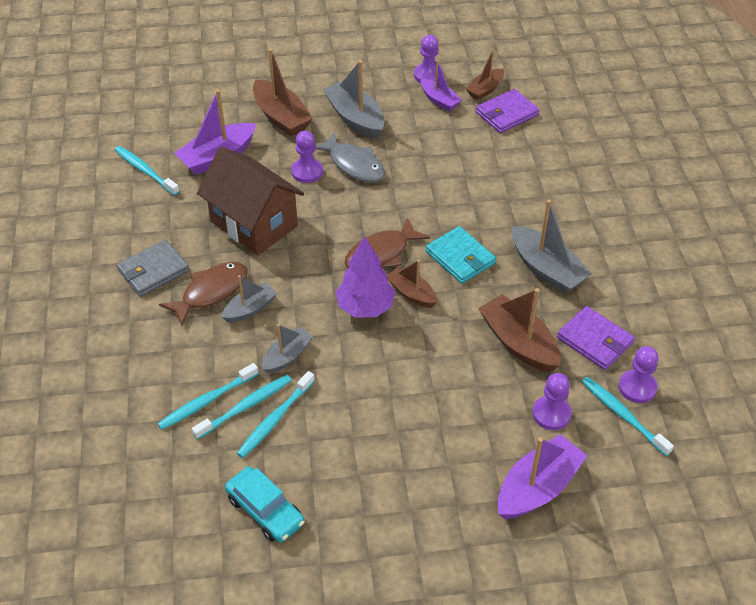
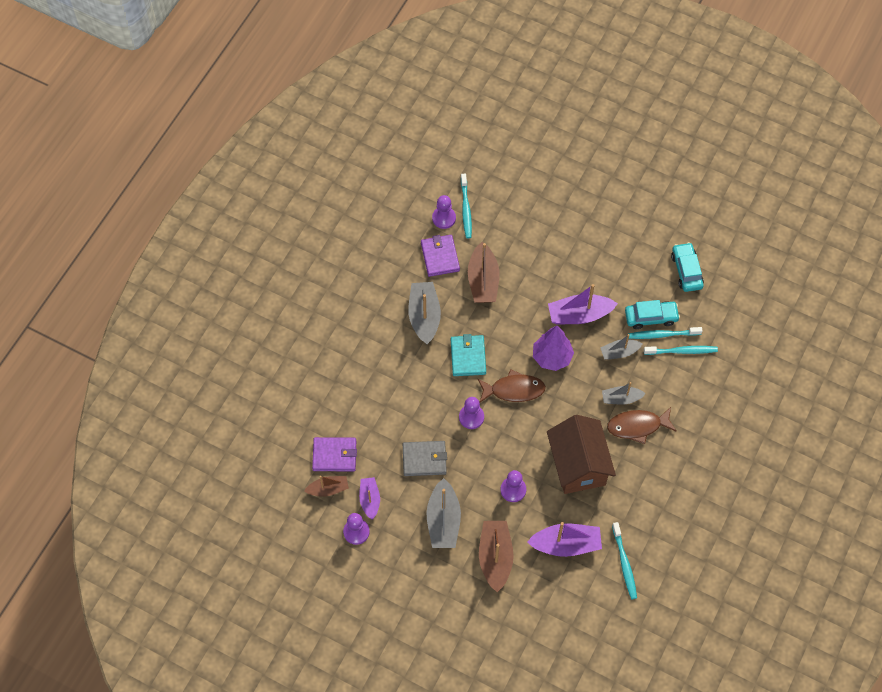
camera: 145 degrees left, 15 degrees up
grey wallet [117,240,190,297] -> grey wallet moved to [403,441,447,476]
turquoise toothbrush [237,371,315,458] -> turquoise car [625,300,680,329]
grey fish [316,132,385,182] -> none
brown boat [387,260,437,308] -> none
purple boat [498,434,588,519] -> purple boat moved to [548,284,618,324]
purple pawn [532,373,572,430] -> purple pawn moved to [459,397,484,429]

